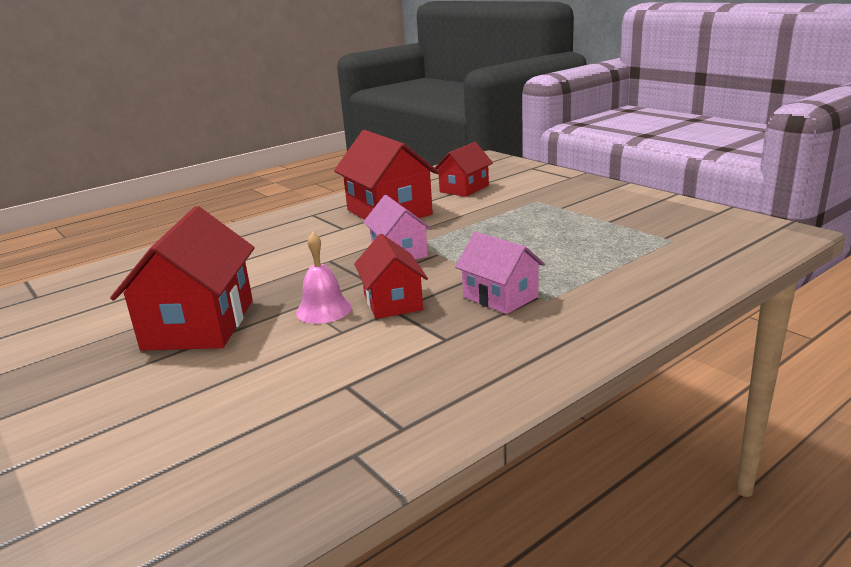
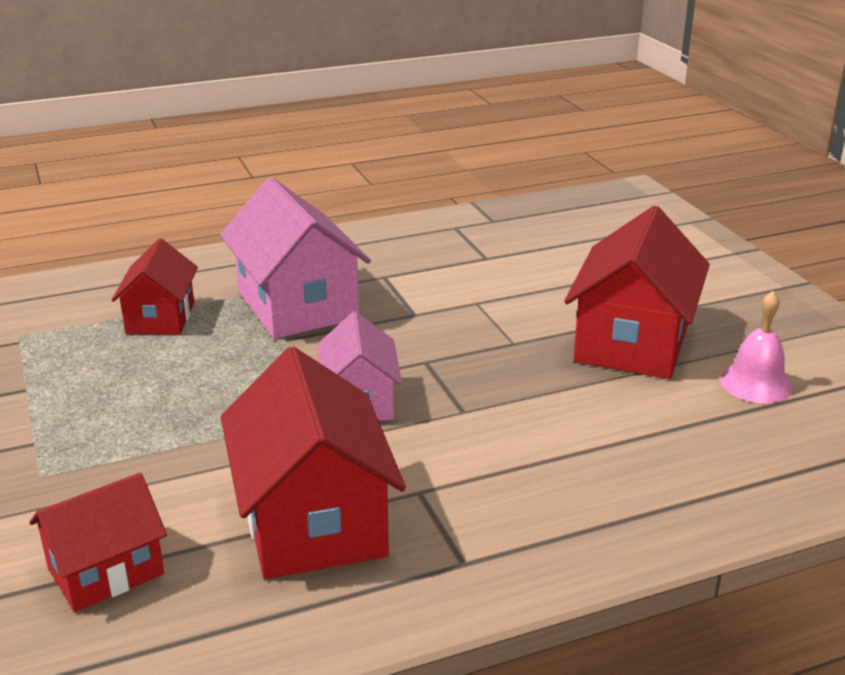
camera: 165 degrees left, 5 degrees up
pink bell [296,232,352,324] -> pink bell moved to [720,291,792,403]
red house [354,234,428,319] -> red house moved to [112,238,198,334]
pink house [455,232,545,314] -> pink house [220,177,371,339], size x1.67

